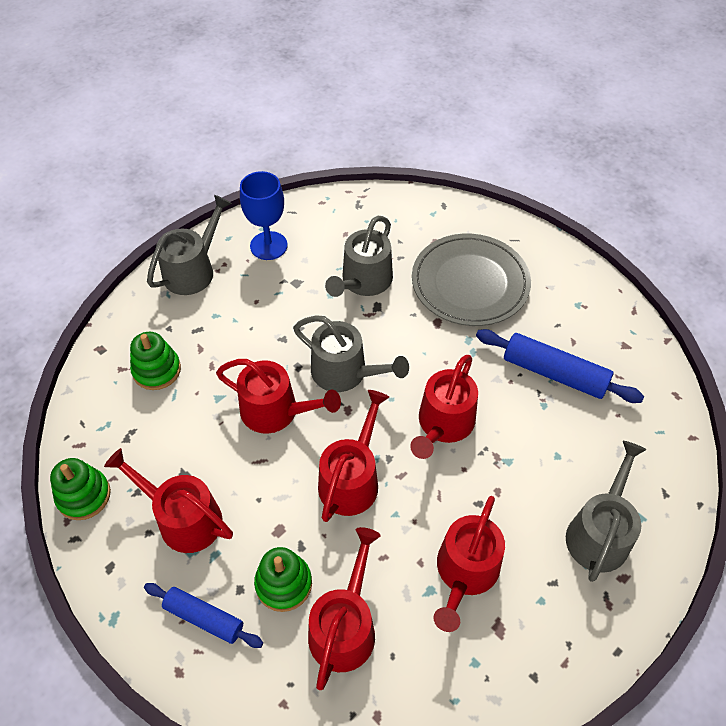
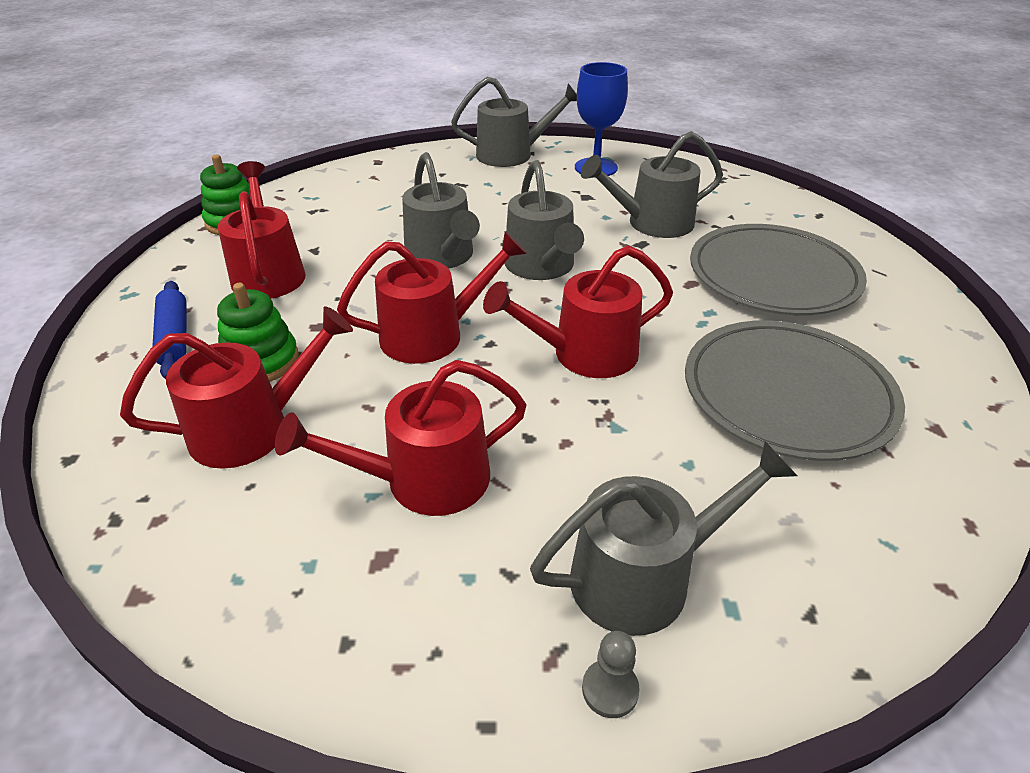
camera: 45 degrees right, 15 degrees down
green stacking toy [130,332,181,390] -> none
red watering can [216,359,341,434] -> grey watering can [402,152,480,269]
blue rolling pin [476,329,644,403] -> grey plate [685,320,905,461]
none -> grey pawn [582,631,640,718]

